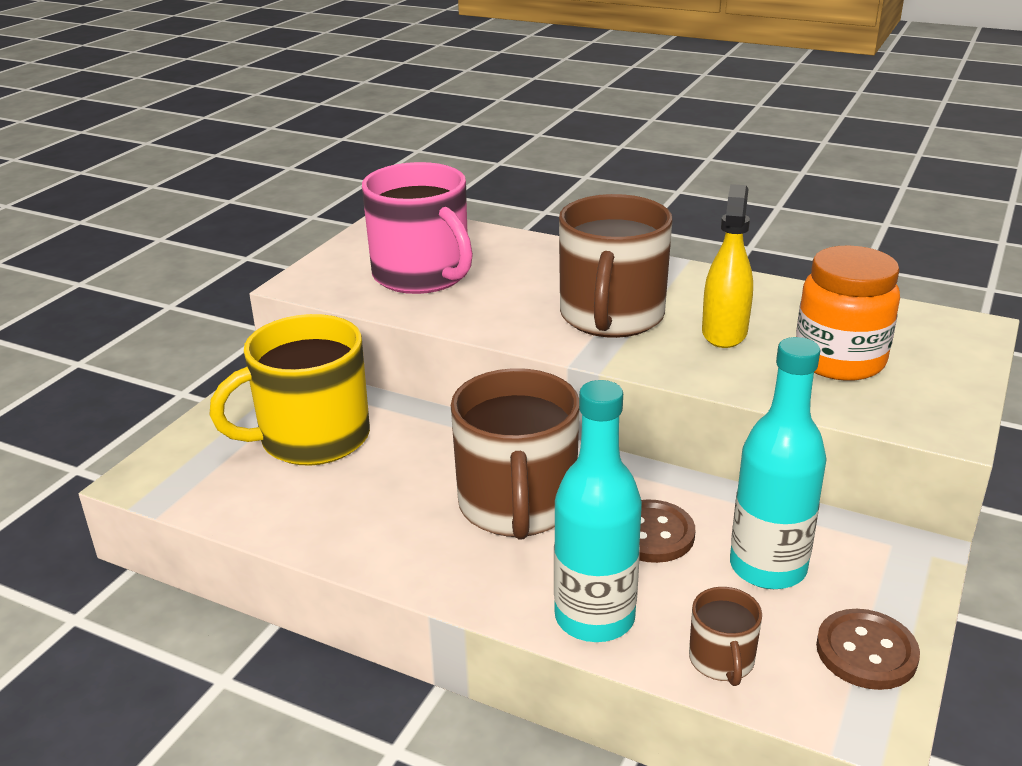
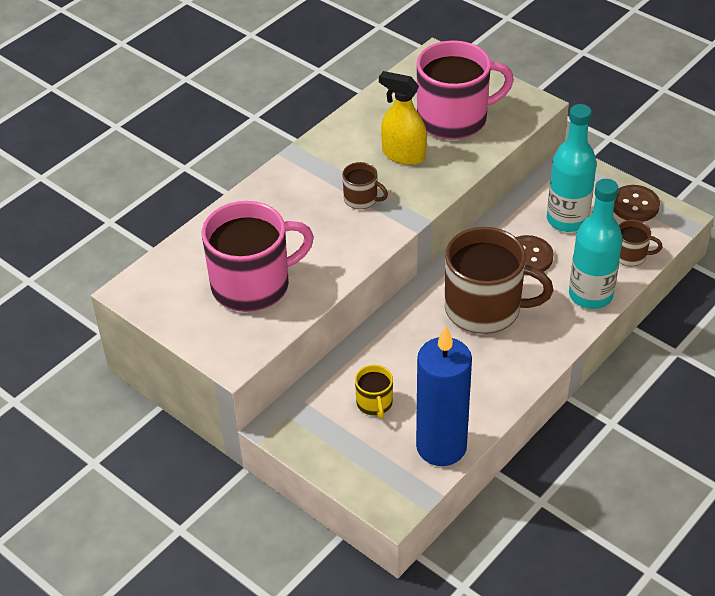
camera: 75 degrees left, 15 degrees up
yellow mug [210,314,370,466] -> yellow mug [355,365,393,419], size x0.46
brown mug [559,194,672,338] -> brown mug [342,162,388,209], size x0.46
orange jar [796,245,900,381] -> pink mug [417,40,514,140]
none -> blue candle [416,326,472,466]

